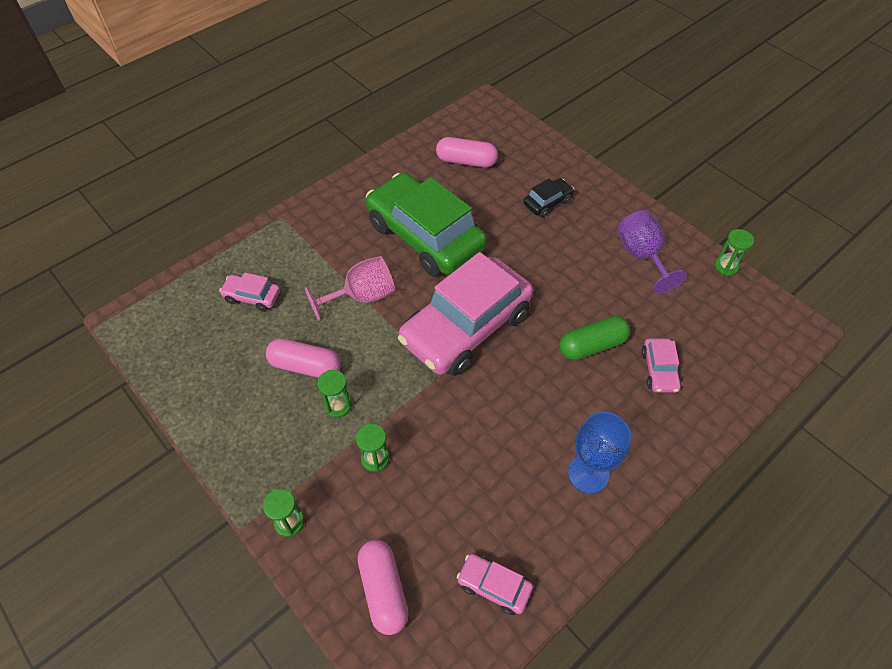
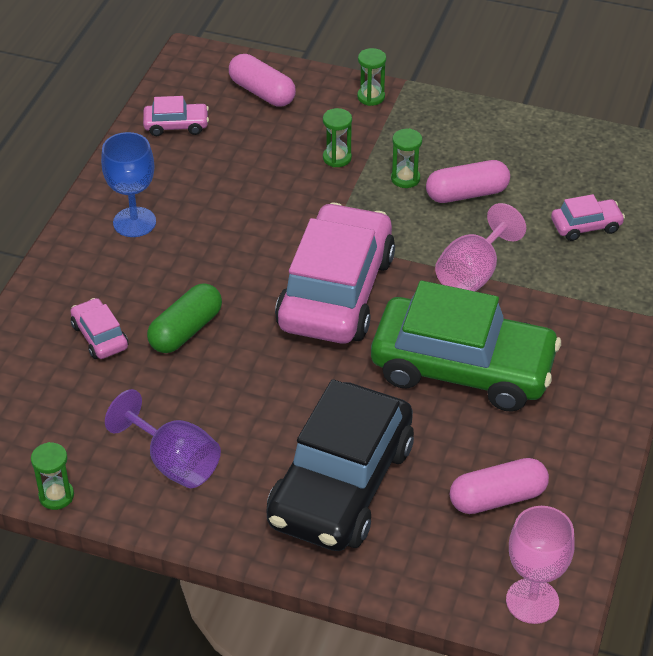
camera: 150 degrees right, 10 degrees down
black car [523,178,574,217] -> black car [266,379,414,551], size x2.38
none -> pink goblet [506,506,575,624]

